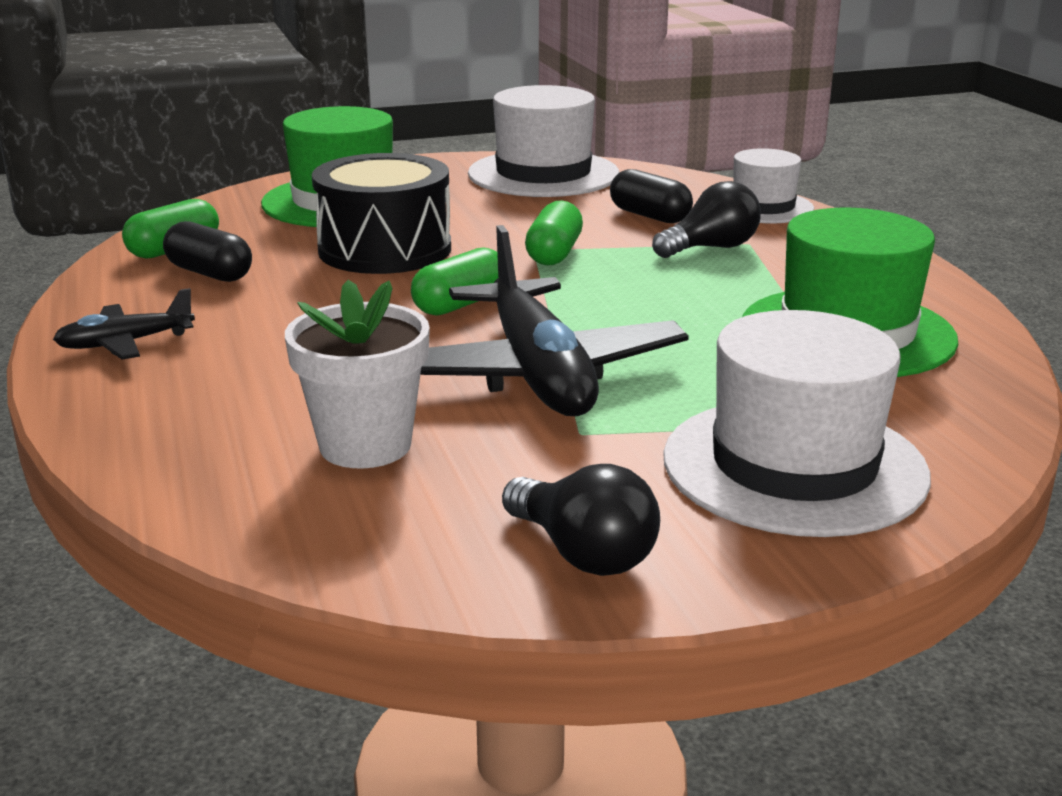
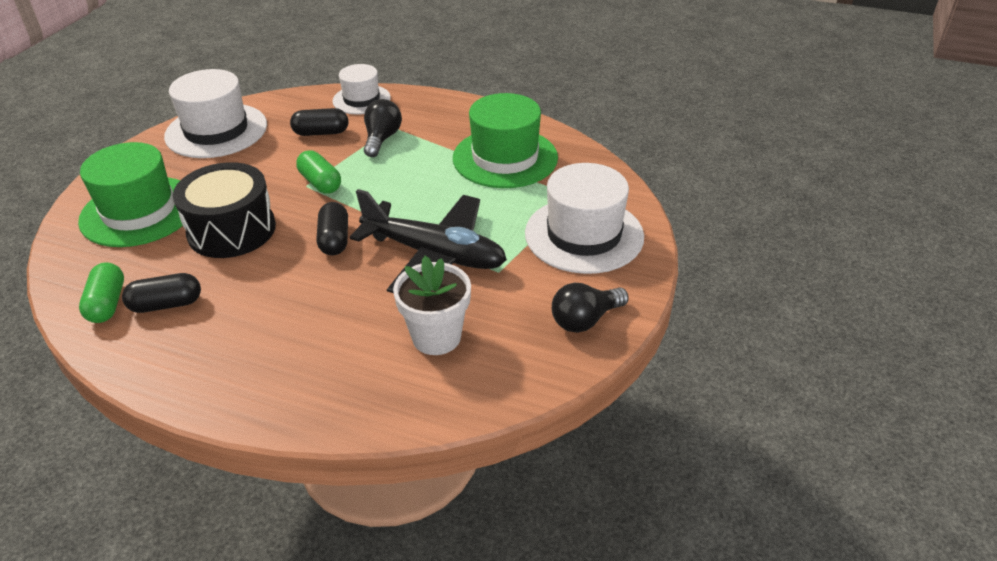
camera: 50 degrees left, 15 degrees up
black plane [53,288,195,359] -> none
green capsule [411,248,498,316] -> black capsule [317,202,348,255]
black light bulb [502,464,660,576] -> black light bulb turned 150 degrees clockwise [552,283,629,333]

